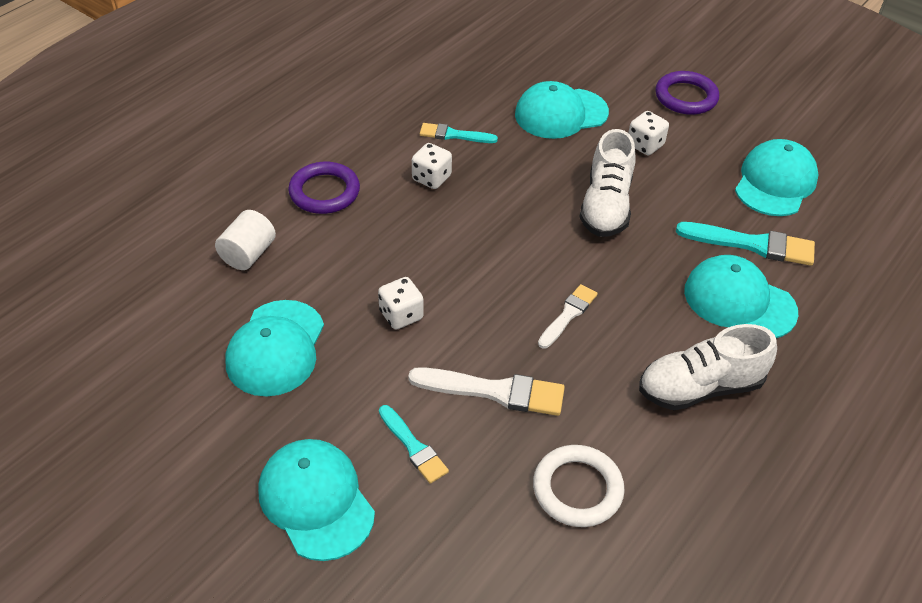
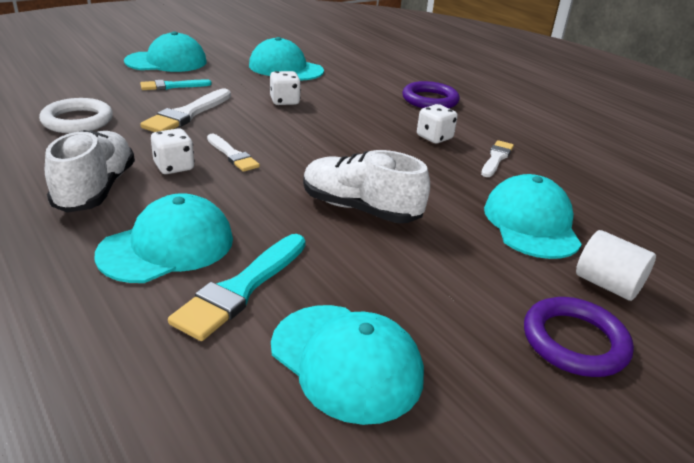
camera: 105 degrees right, 15 degrees down
white cylinder [215,210,276,270] -> white cylinder moved to [576,230,656,301]
turquoise brush [420,123,498,143] -> white brush [481,140,514,177]
white dice [628,111,669,155] -> white dice moved to [151,128,194,174]

